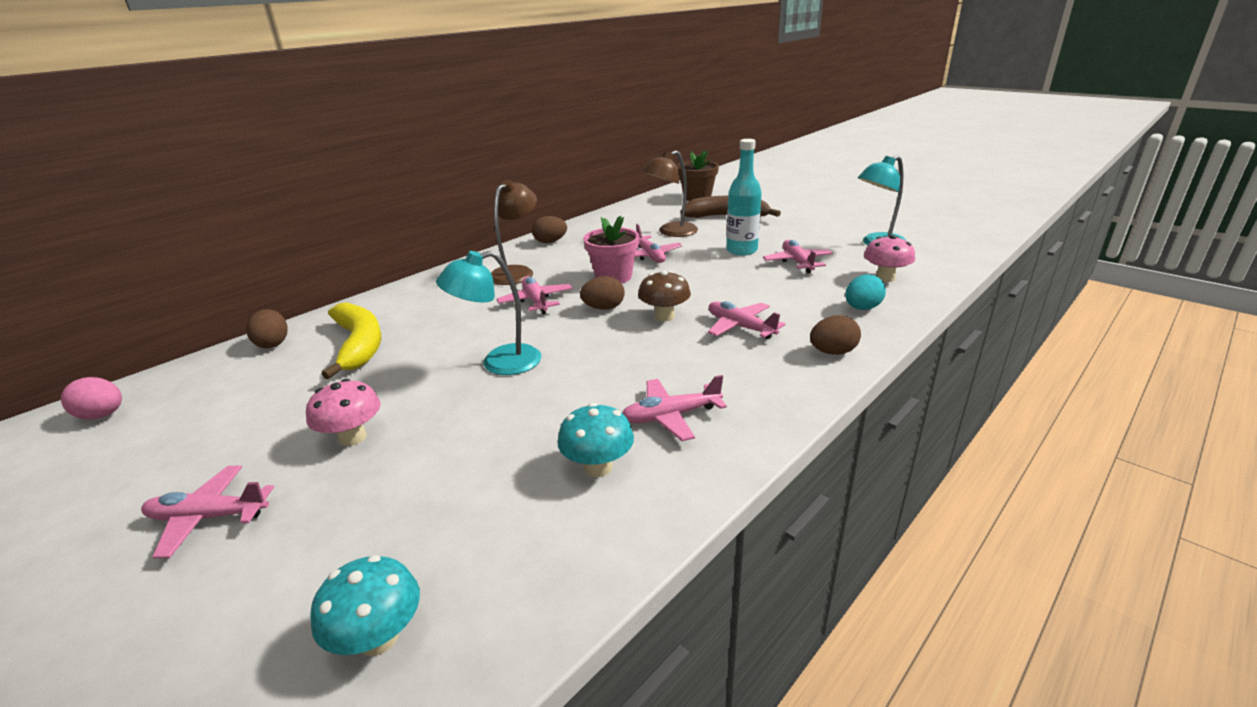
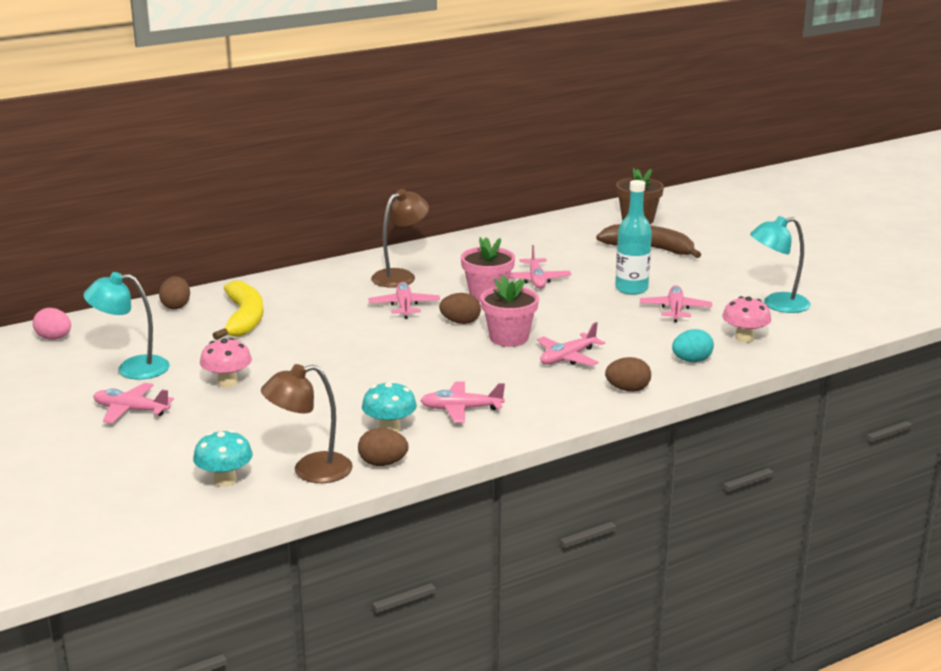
camera: 15 degrees right, 5 degrees down
turquoise lamp [436,251,542,375] -> turquoise lamp moved to [83,272,170,380]
brown egg [532,216,567,243] -> brown egg moved to [358,428,408,466]
brown mushroom [638,271,691,321] -> pink flower pot [481,275,539,347]
brown lamp [642,150,698,237] -> brown lamp moved to [261,364,353,483]
pink plane [708,301,786,339] -> pink plane turned 105 degrees counterclockwise [537,322,605,366]

